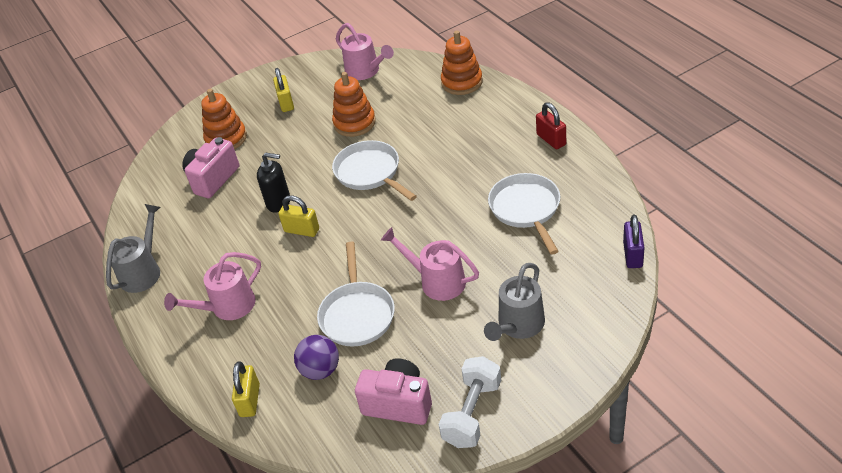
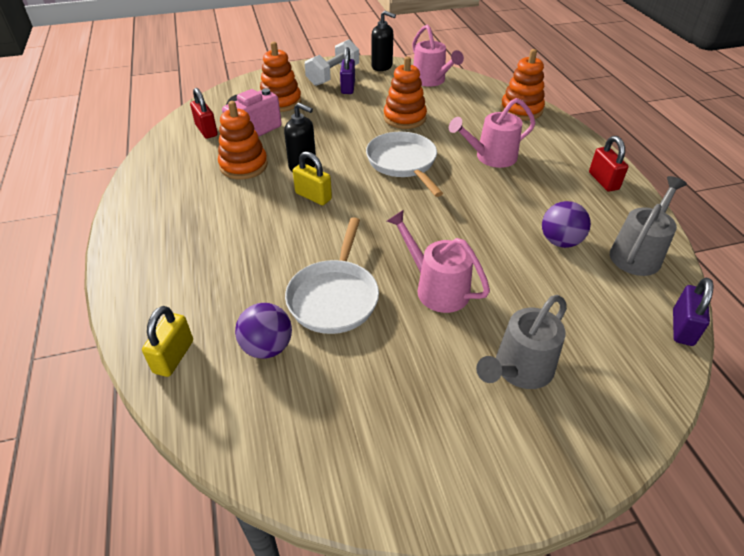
camera: 10 degrees right, 0 degrees up
grey watering can [106,204,161,293] -> grey watering can moved to [610,176,687,276]
pink watering can [164,252,261,320] -> pink watering can moved to [449,98,535,168]
yellow padlock [273,68,294,112] -> purple padlock [340,47,355,94]
pink camera [355,358,432,425] -> none
white dumbbell [439,356,501,448] -> white dumbbell moved to [305,39,359,86]
white pan [488,173,560,255] -> purple ball [542,201,591,248]
none -> red padlock [190,88,218,139]
none -> orange stacking toy [218,101,268,179]
none -> black soap dispenser [372,11,396,71]

